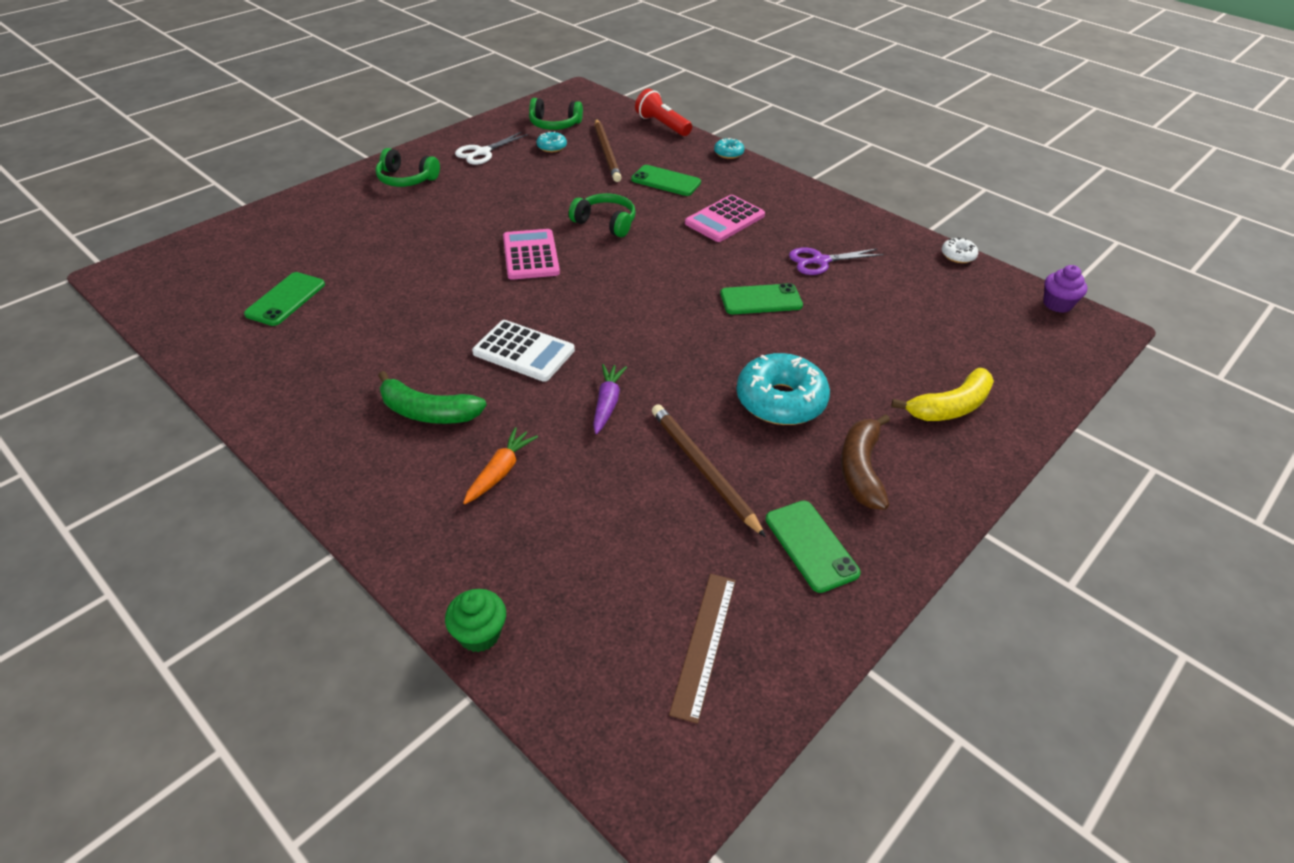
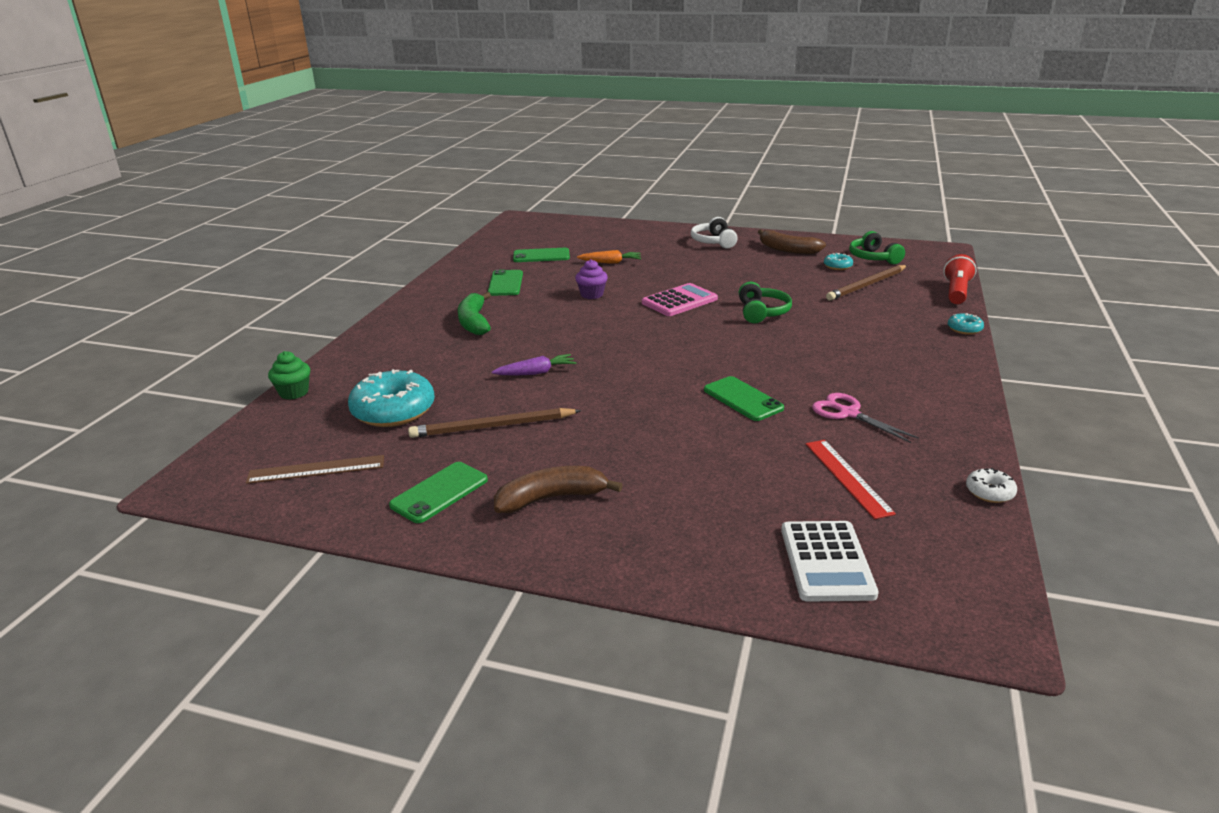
camera: 65 degrees right, 15 degrees down
green headphones [375,148,440,187] -> white headphones [691,217,738,249]
white scissors [455,132,528,165] -> brown banana [758,229,826,254]
orange carrot [463,427,538,504] -> orange carrot moved to [577,250,641,264]
white calculator [472,320,575,382] -> white calculator moved to [781,521,879,602]
green phone [631,165,701,196] -> green phone moved to [488,270,523,296]
brown pencil [652,404,766,537] -> brown pencil turned 135 degrees counterclockwise [408,408,581,438]
pink calculator [685,195,765,242] -> none
turquoise donut [736,353,830,425] -> turquoise donut moved to [348,369,435,427]
purple scissors [789,247,883,275] -> pink scissors [812,393,919,443]
yellow banana [891,368,994,421] -> none
purple cupcake [1043,265,1088,313] -> purple cupcake moved to [575,259,608,299]
none -> red ruler [806,440,896,519]

